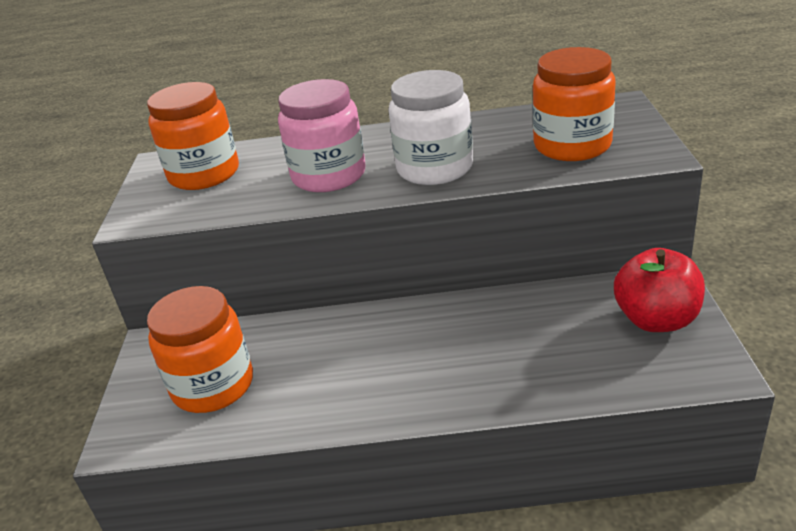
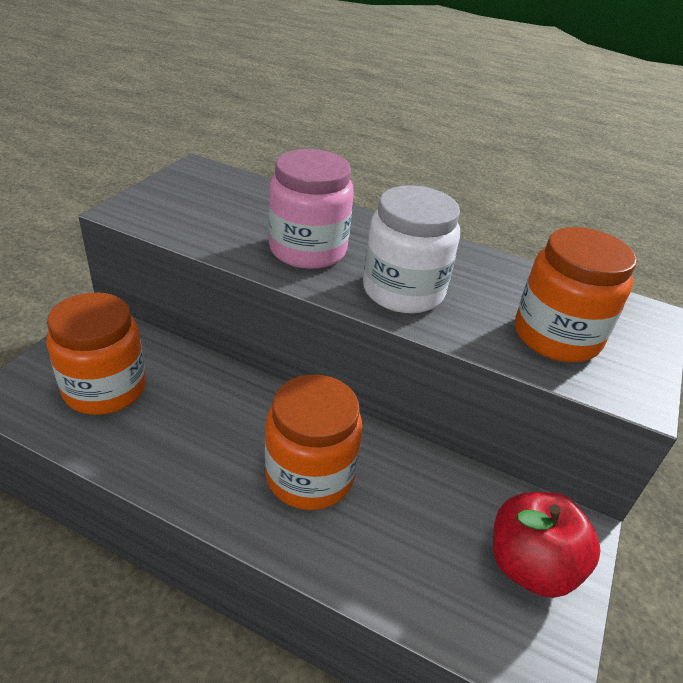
camera: 20 degrees right, 5 degrees up
orange jar [147,82,239,190] -> orange jar moved to [265,374,363,510]

